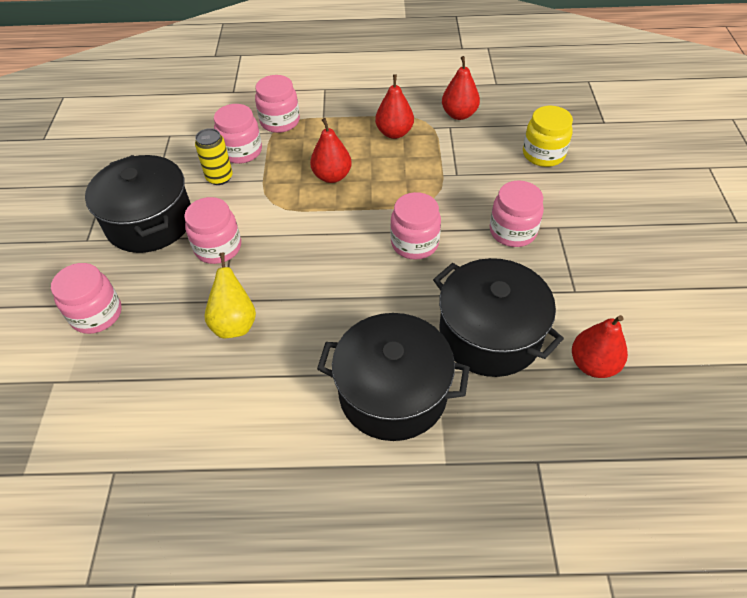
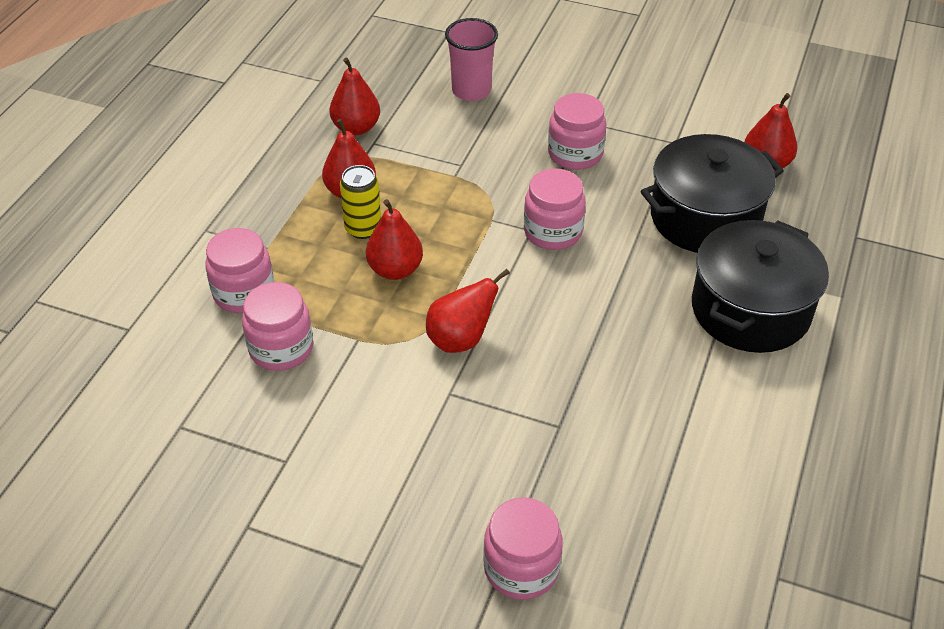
camera: 70 degrees left, 5 degrees down
black pot [85,155,191,253] -> none
pink jar [184,197,241,264] -> none
yellow can [195,128,233,185] -> yellow can moved to [340,165,381,239]
yellow pear [204,253,256,338] -> none
yellow jar [523,106,573,167] -> pink cup [445,18,498,101]
none -> red pear [426,269,510,353]

